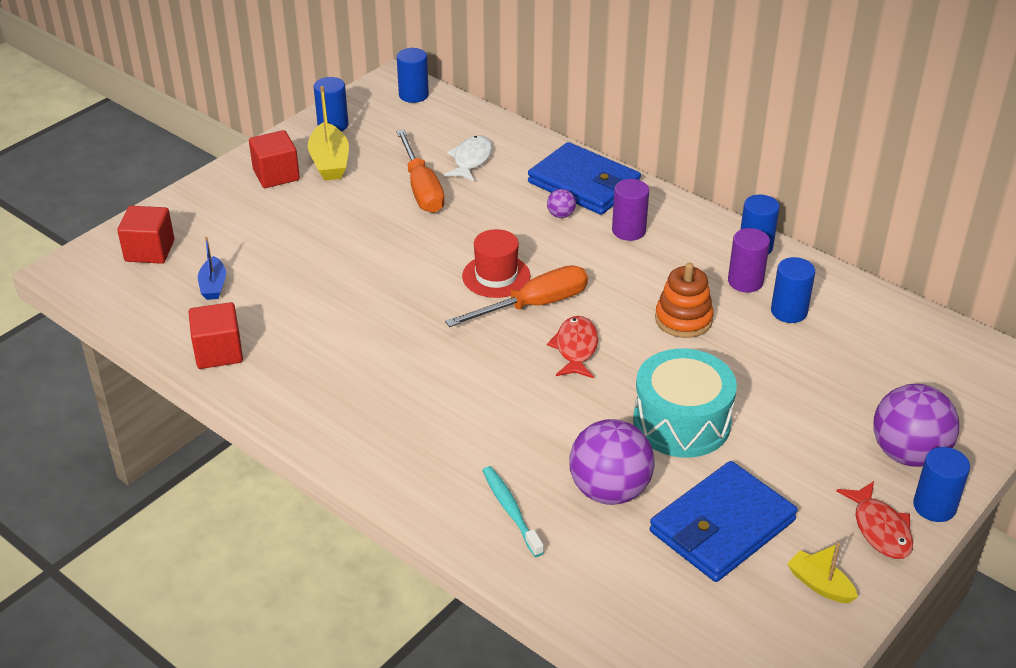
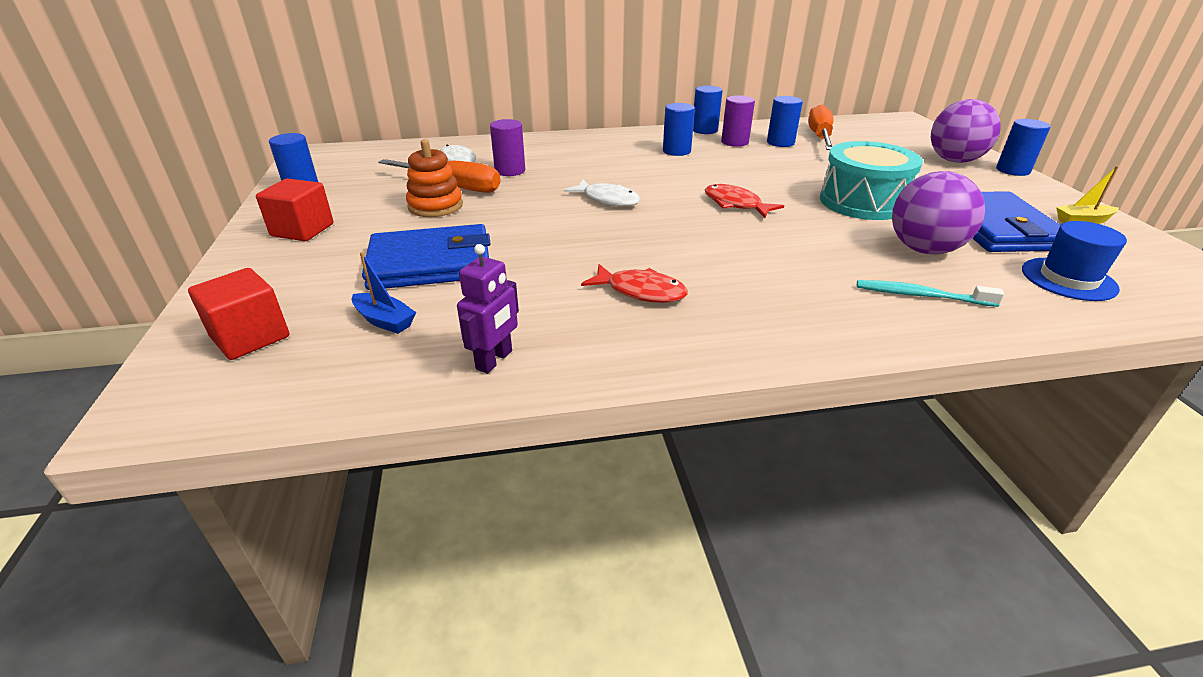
camera: 50 degrees left, 5 degrees down
red cube [189,302,243,369] -> purple robot [457,244,519,374]
yellow boat [308,86,349,181] -> none
blue cylinder [397,48,429,103] -> blue cylinder moved to [663,103,695,156]
orange screwdriver [445,265,588,327] -> orange screwdriver moved to [808,104,834,150]
red hat [462,229,531,298] -> white fish [563,180,640,207]
blue wallet [528,142,641,215] -> blue wallet moved to [362,224,490,290]
purple ball [547,189,576,218] -> none
purple cylinder [612,179,649,241] -> purple cylinder moved to [490,119,525,176]
orange stacking toy [655,263,714,338] -> orange stacking toy moved to [406,139,463,217]
red fish [836,481,913,559] -> red fish moved to [581,264,688,303]
none -> blue hat [1022,221,1127,301]

